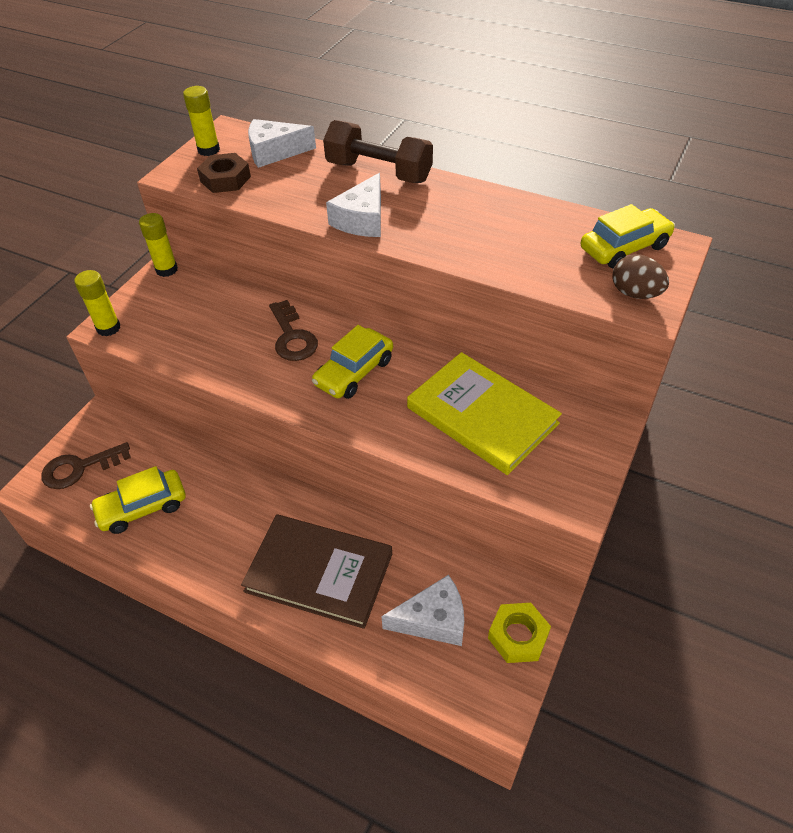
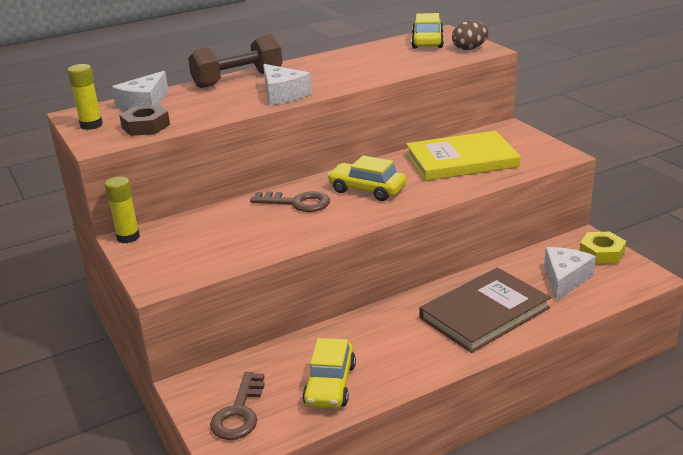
camera: 55 degrees left, 20 degrees down
yellow glue stick [74,270,120,336] -> none
yellow car [312,325,393,399] -> yellow car turned 135 degrees clockwise [327,155,406,201]

